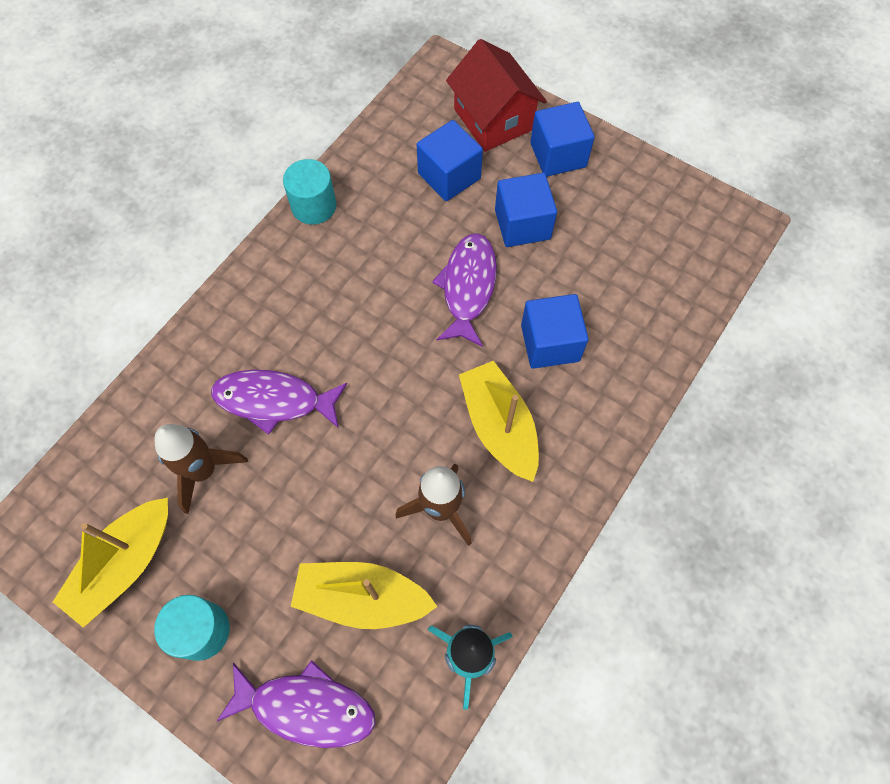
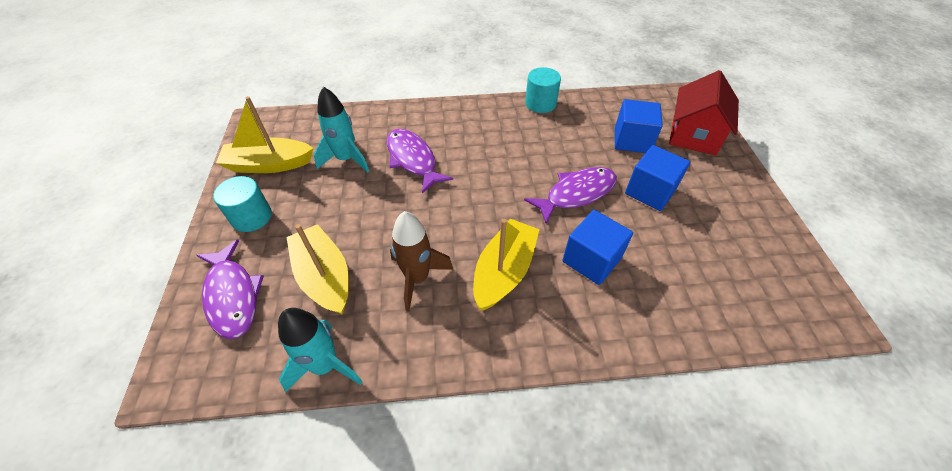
camera: 50 degrees right, 15 degrees down
brown rocket [154,424,248,514] -> turquoise rocket [314,86,369,173]
blue cube [530,102,595,177] -> none

